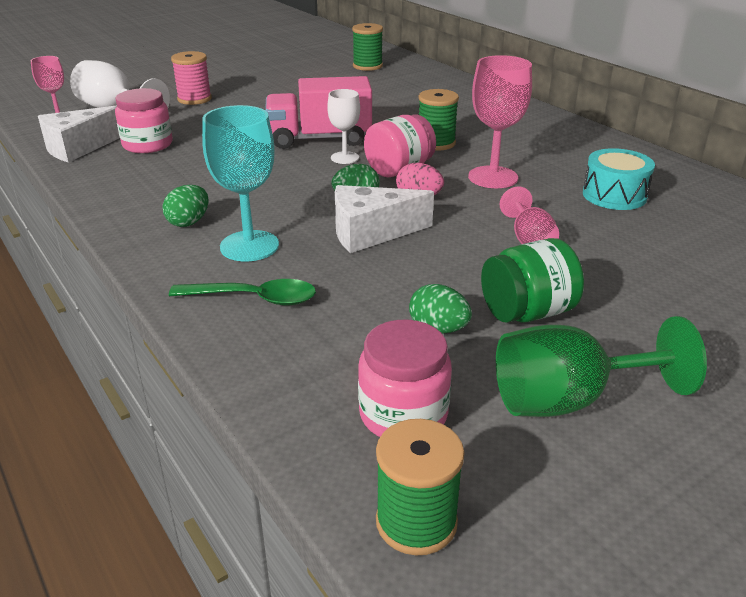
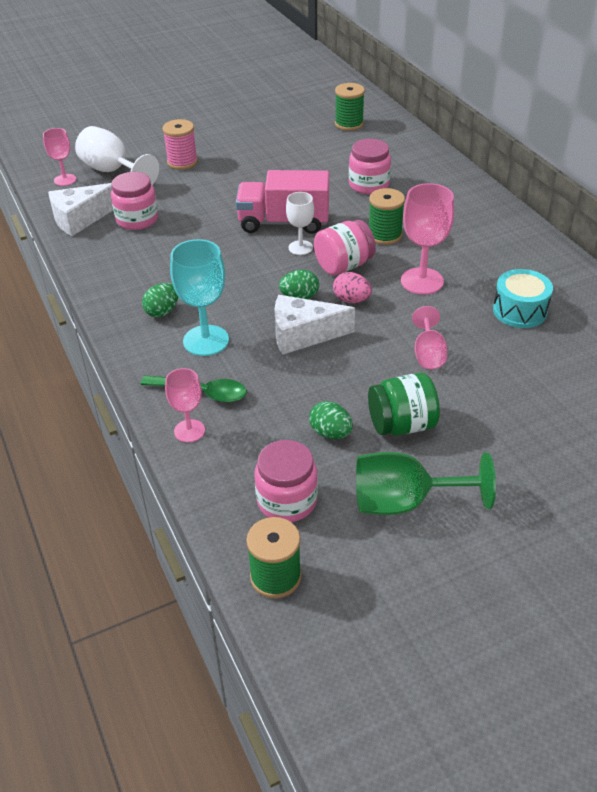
camera: 10 degrees right, 10 degrees up
none -> pink goblet [165,368,205,442]
none -> pink jar [349,139,391,194]

